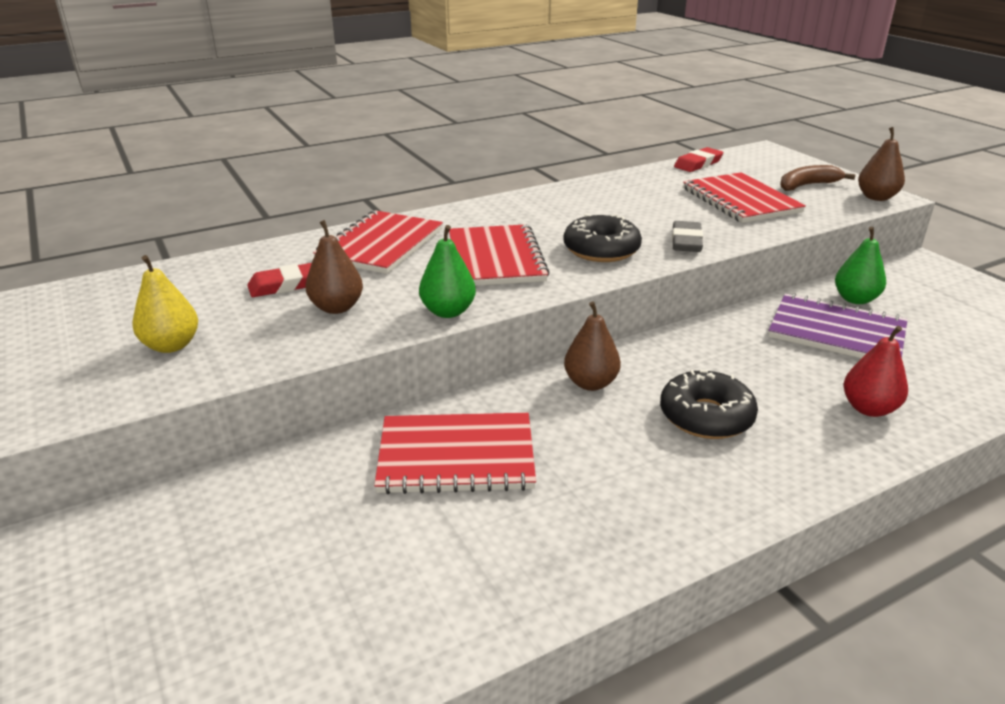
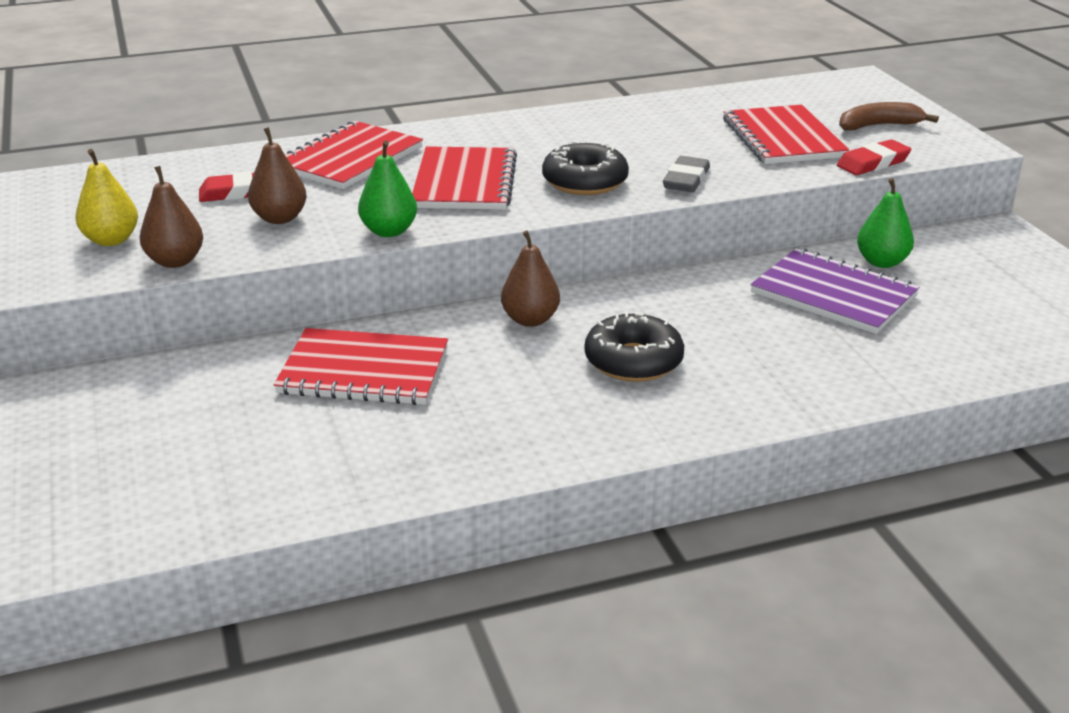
camera: 10 degrees right, 0 degrees up
red eraser [674,147,723,172] -> red eraser moved to [837,139,912,175]
red pear [844,326,908,417] -> none
brown pear [858,127,905,201] -> brown pear moved to [140,166,203,268]

